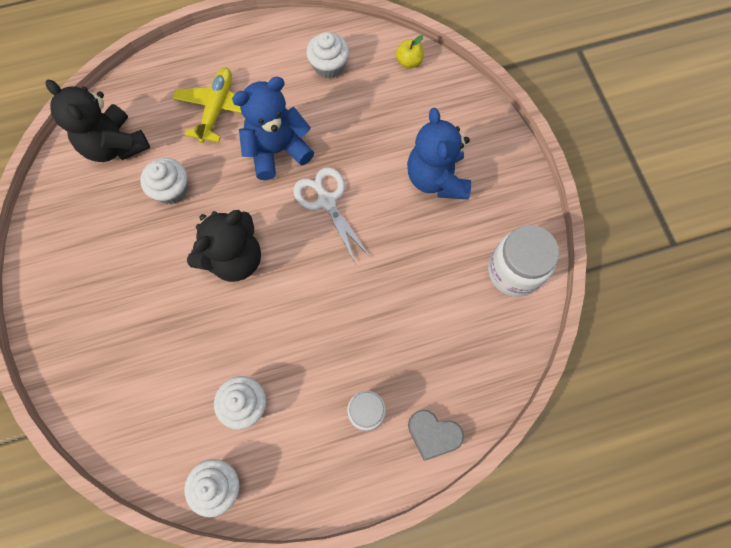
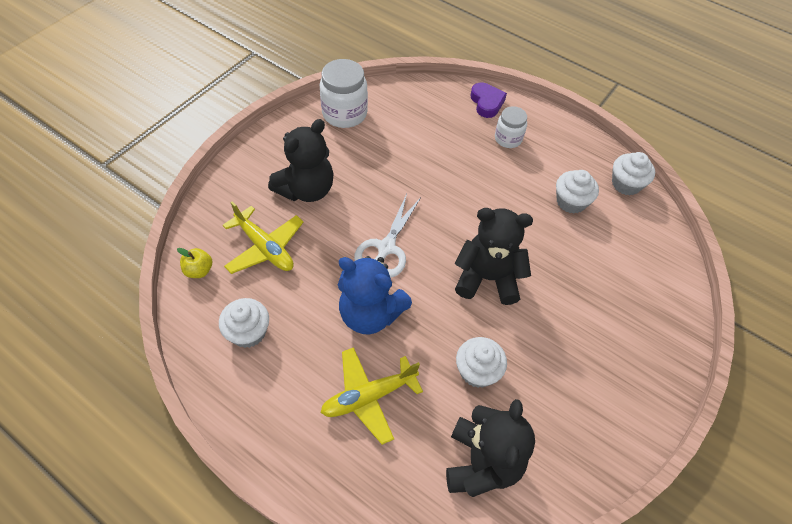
camera: 130 degrees left, 15 degrees down
blue teddy bear [407,108,471,200] -> black teddy bear [268,119,334,202]
grey heart [408,410,464,461] -> purple heart [470,83,507,118]
none -> yellow plane [223,201,303,274]

